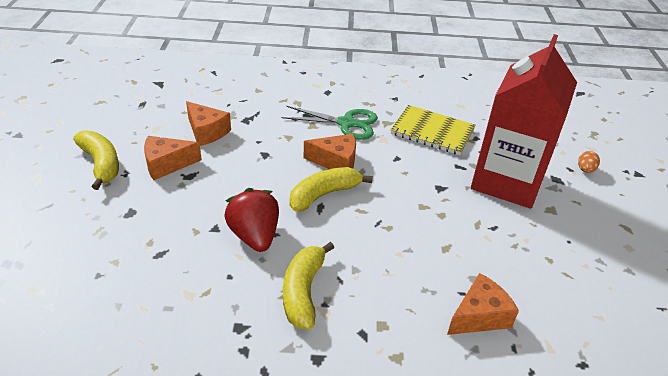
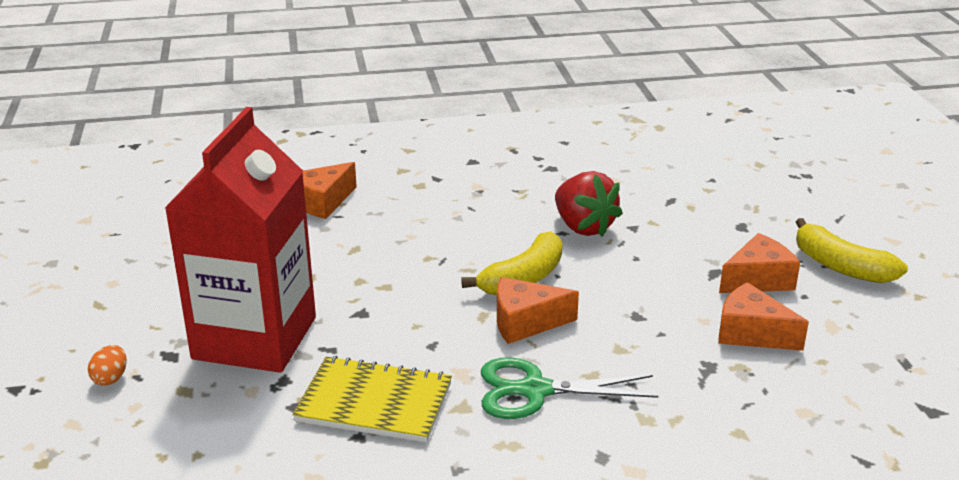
camera: 170 degrees right, 10 degrees down
yellow banana [283,242,334,330] -> none

